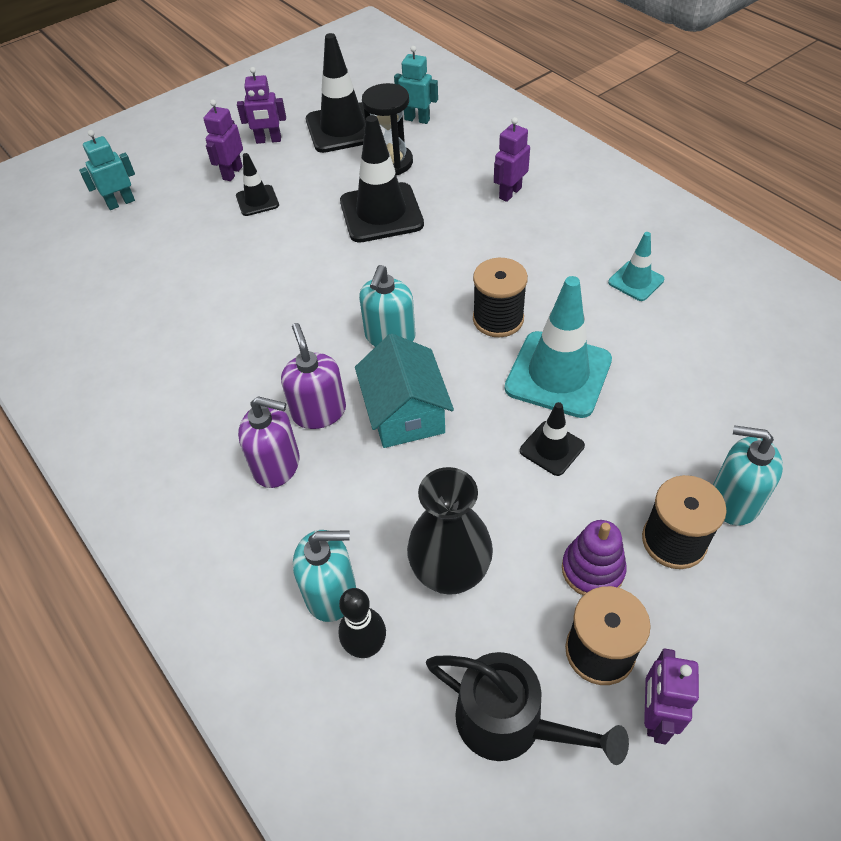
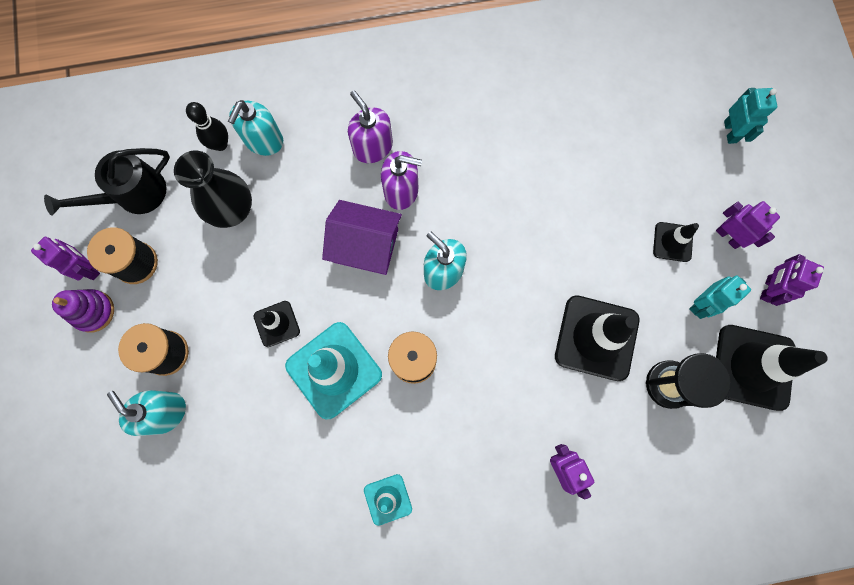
camera: 115 degrees right, 25 degrees up
purple soap dispenser [238,396,300,488] -> purple soap dispenser turned 105 degrees clockwise [348,91,393,163]
turquoise house [355,333,454,448] -> purple house [322,200,402,275]
turquoise robot [394,46,438,124] -> turquoise robot moved to [689,276,751,319]
purple stacking toy [562,520,627,595] -> purple stacking toy moved to [52,289,114,333]
turquoise soap dispenser [713,425,783,526] -> turquoise soap dispenser turned 90 degrees counterclockwise [107,390,186,436]

